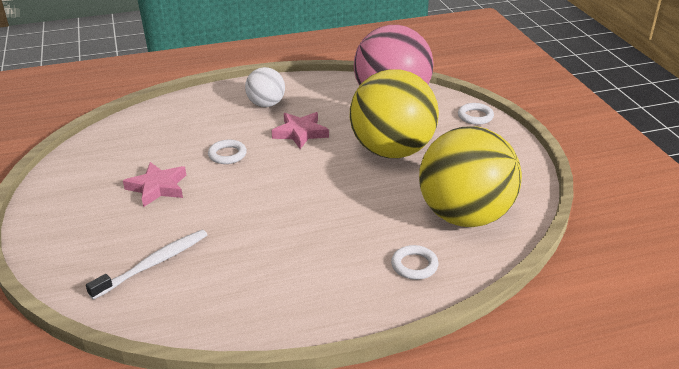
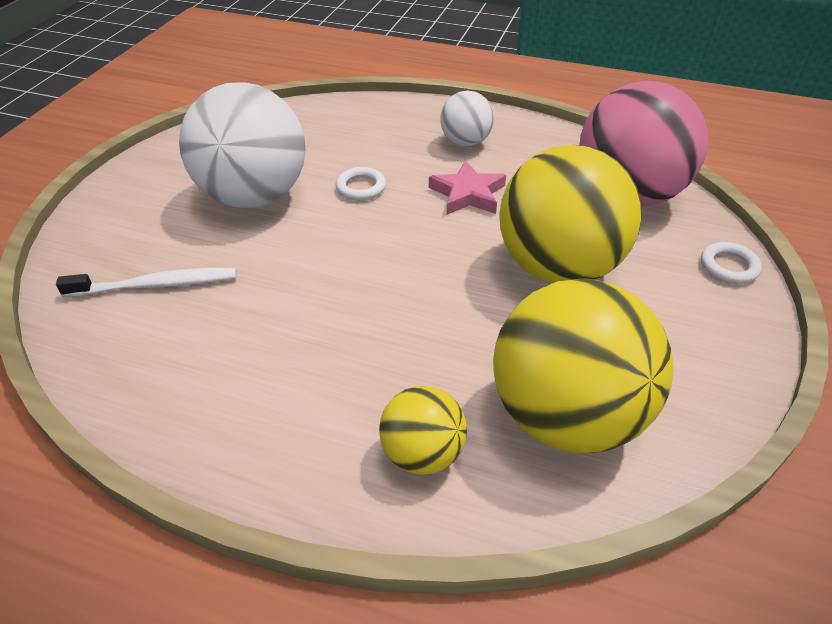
camera: 35 degrees right, 10 degrees up
pink star [123,162,186,207] -> white ball [179,82,306,208]
white ring [391,245,439,280] -> yellow ball [379,386,467,475]

